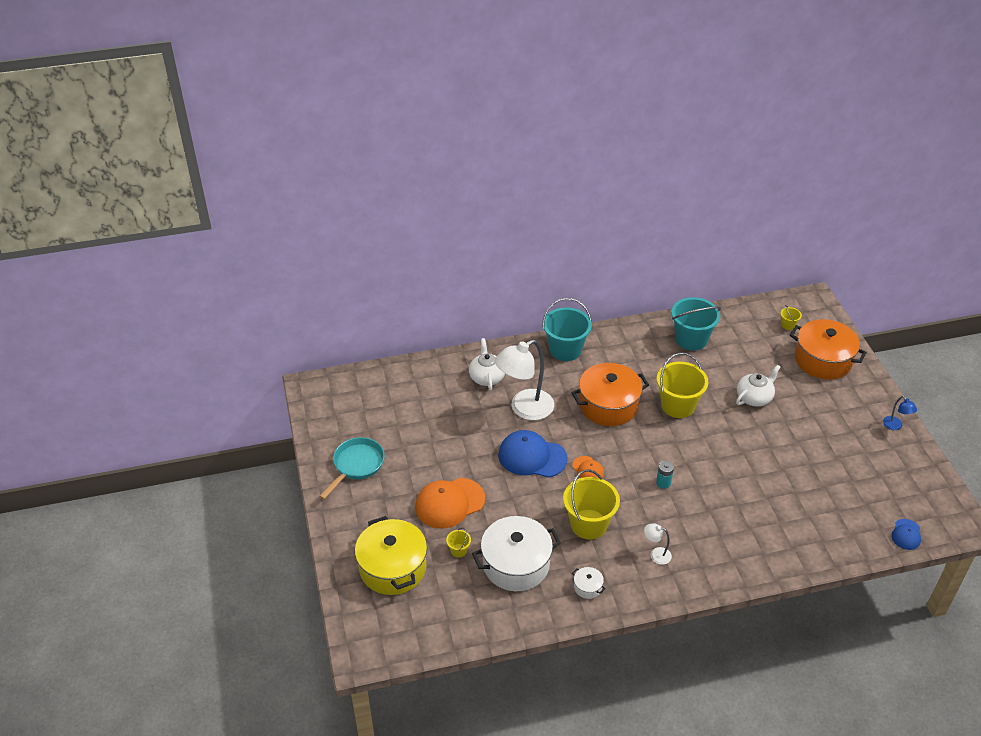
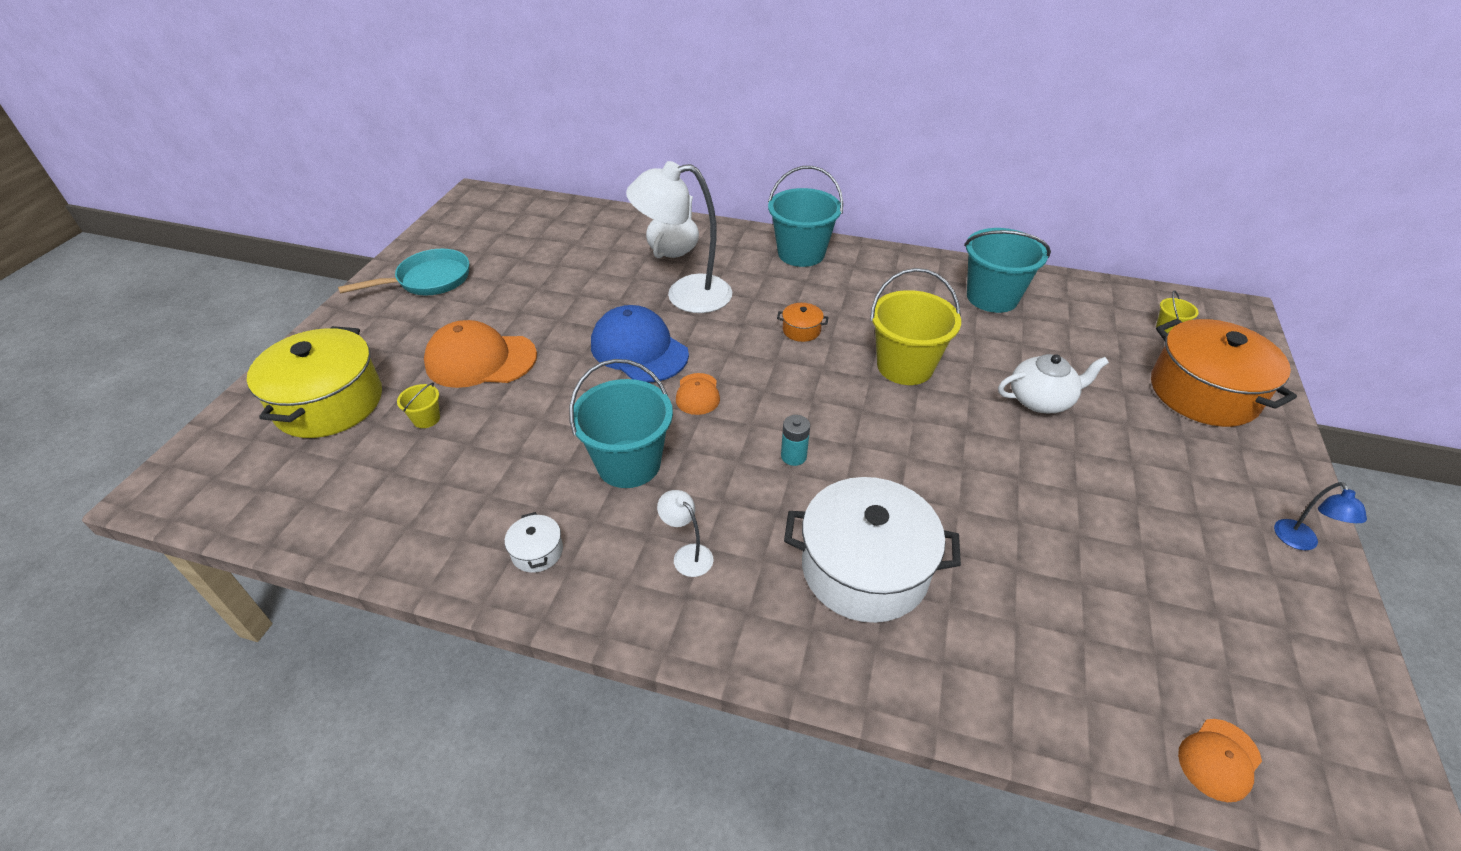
camera: 30 degrees right, 0 degrees up
white pot [472,516,561,591] -> white pot moved to [784,477,961,623]
yellow bucket [563,469,620,539] -> turquoise bucket [569,359,673,488]
orange pot [571,363,649,426] -> orange pot [777,303,828,342], size x0.41
blue cap [892,519,921,550] -> orange cap [1178,719,1262,802]

